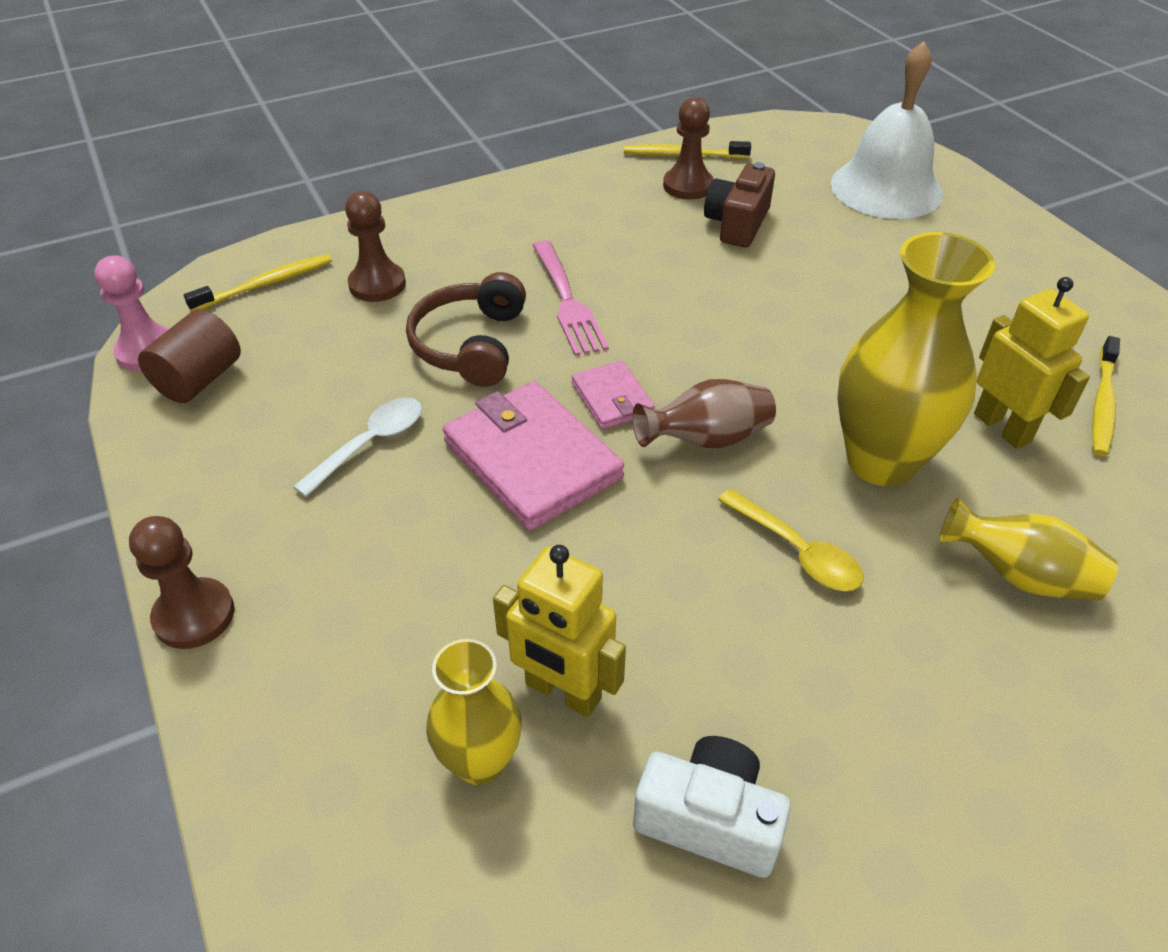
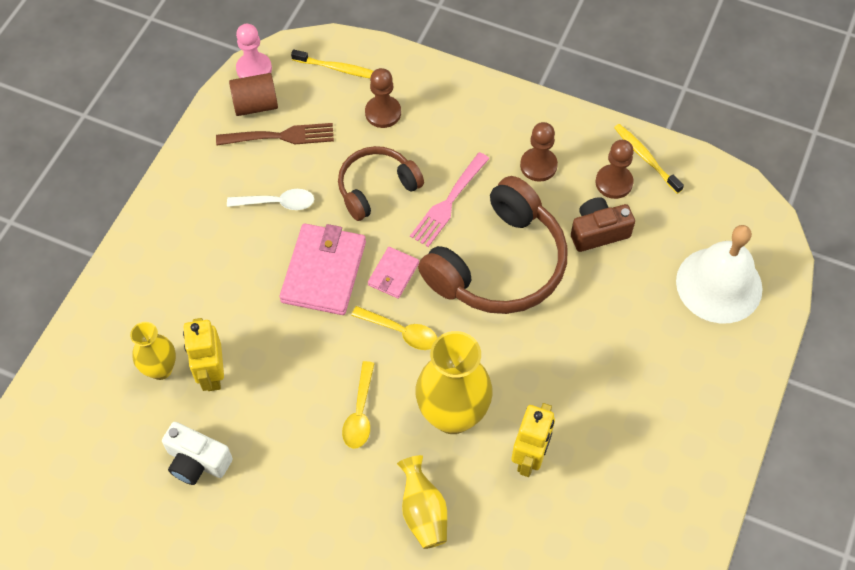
camera: 50 degrees right, 15 degrees up
brown pawn [129,516,235,649] -> brown pawn moved to [520,122,558,182]
brown vase [632,379,776,448] -> yellow spoon [351,306,437,350]
white camera [633,736,791,878] -> white camera turned 135 degrees clockwise [162,422,233,485]
yellow toothbrush [1092,336,1120,456] -> none
none -> brown fork [216,123,334,145]
none -> brown headphones [418,176,567,314]

